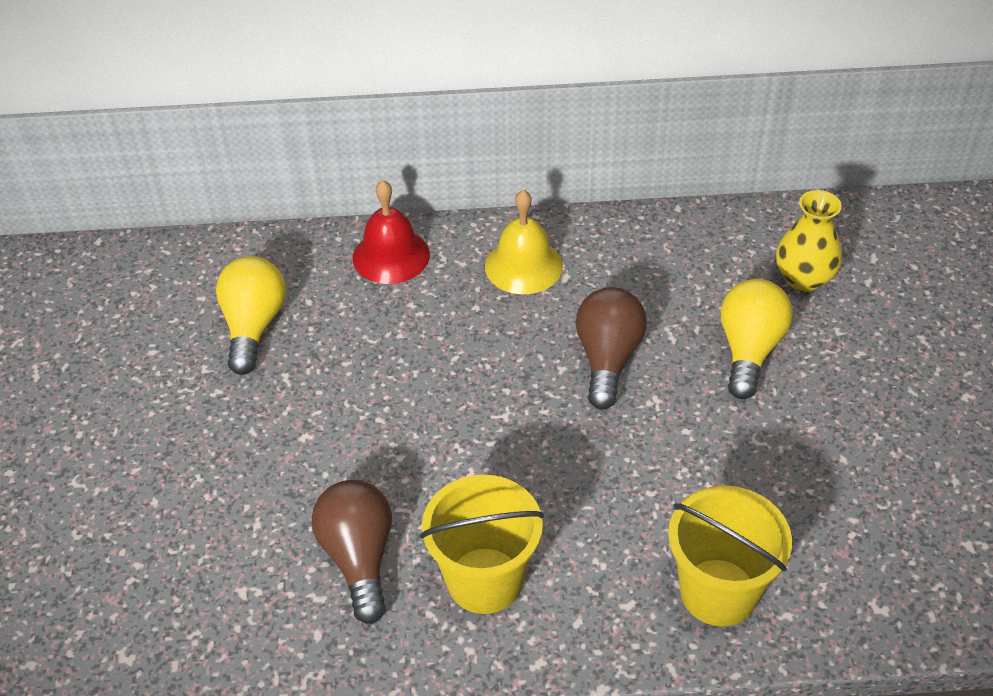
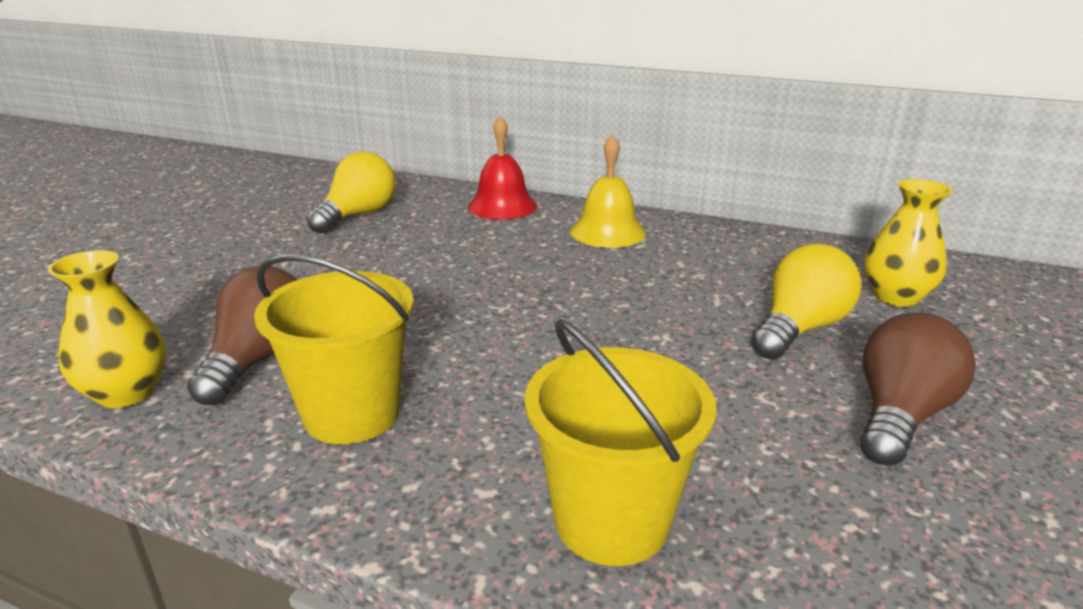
camera: 25 degrees right, 20 degrees down
brown light bulb [576,287,647,410] -> brown light bulb moved to [860,313,976,466]
none -> yellow vase [48,250,166,408]

